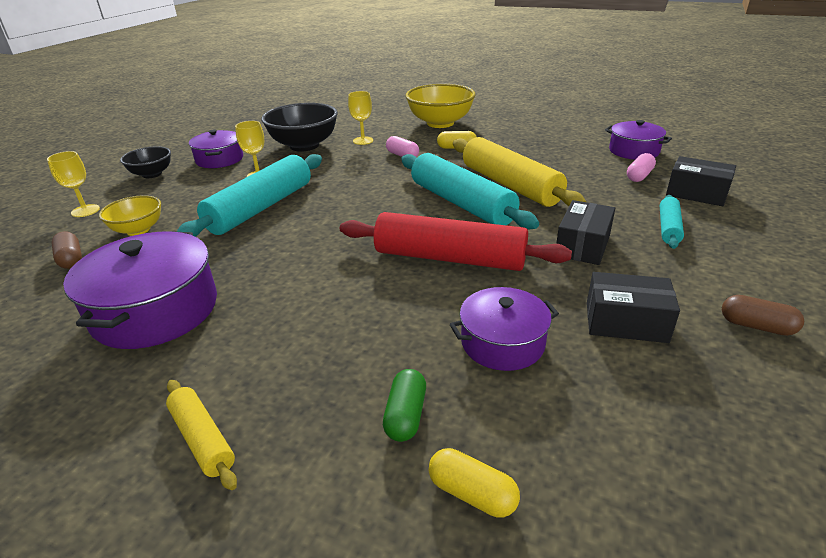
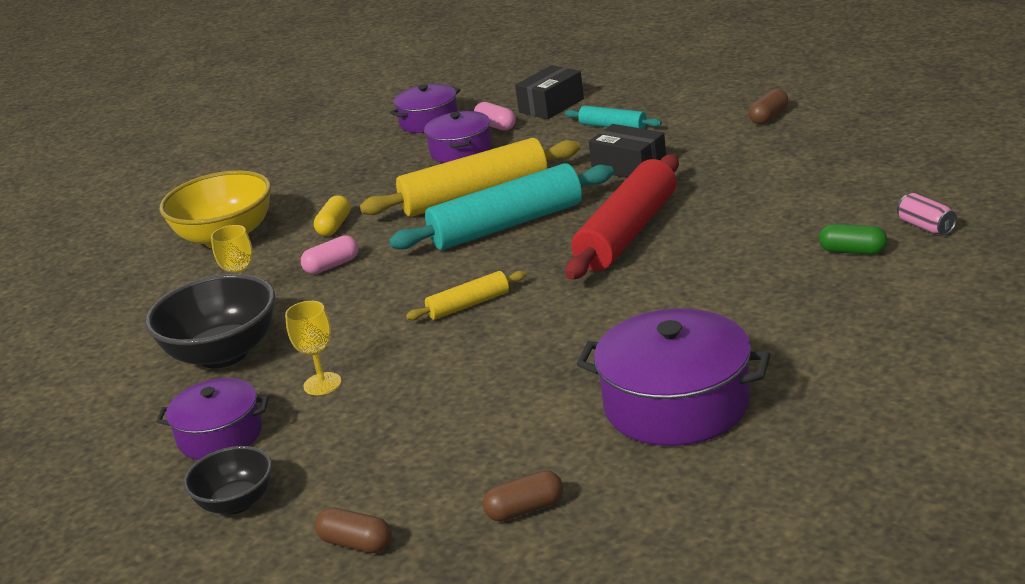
camera: 75 degrees left, 5 degrees down
yellow goblet [47,151,100,217] -> brown capsule [315,507,392,553]
yellow bowl [99,195,161,236] -> none
yellow rolling pin [166,380,237,490] -> yellow rolling pin moved to [406,271,526,320]
turquoise rolling pin [177,154,322,237] -> none
yellow capsule [429,448,520,518] -> pink can [897,193,957,235]
purple pot [450,287,559,371] -> purple pot moved to [424,111,492,163]
black box [587,272,680,343] -> none

